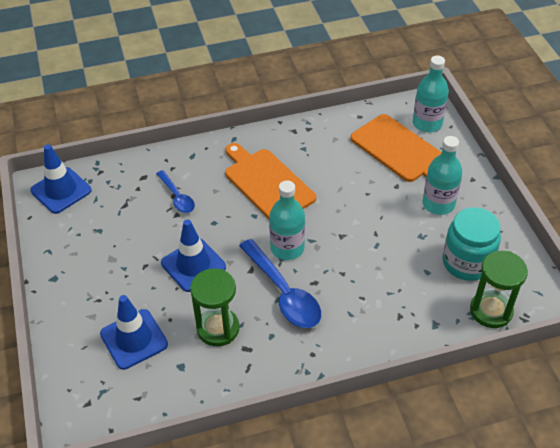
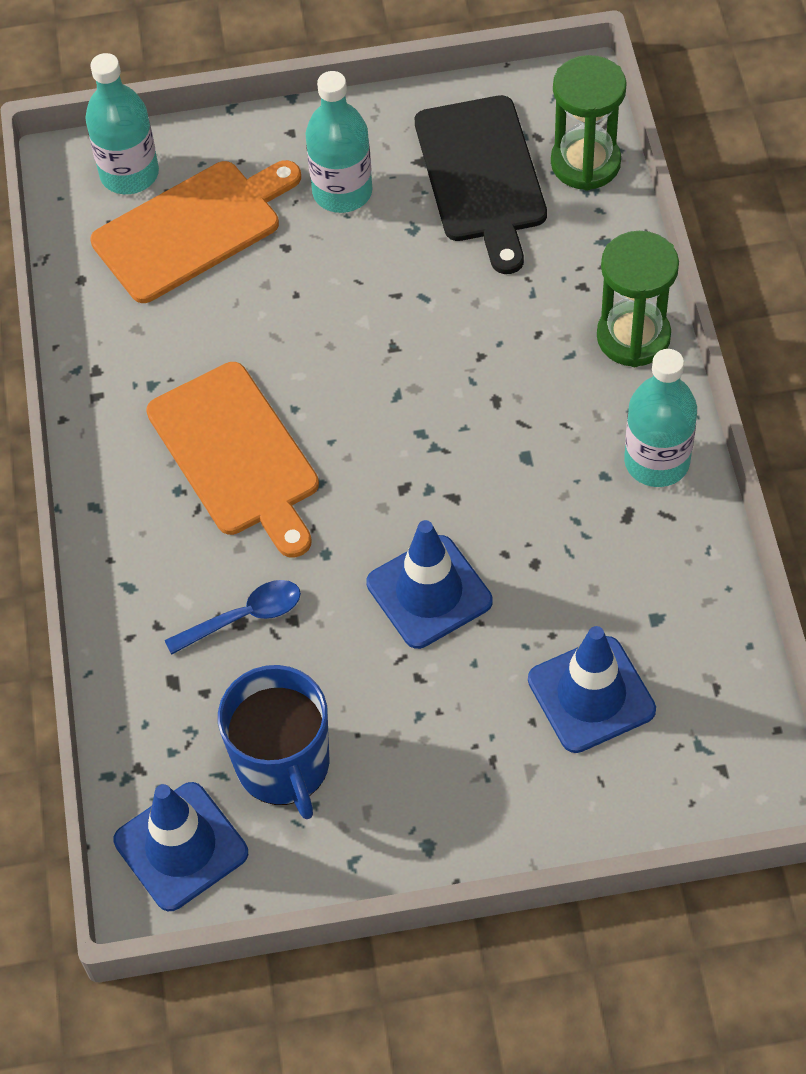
camera: 80 degrees left, 10 degrees up
green hourglass [190,268,239,346] -> green hourglass moved to [597,231,679,367]
orange cutting board [225,143,316,220] -> orange cutting board turned 90 degrees counterclockwise [146,362,319,558]
blue spoon [239,239,321,328] -> none
turquoise bottle [269,180,305,260] -> turquoise bottle moved to [624,349,697,487]
turquoise jar [443,207,501,281] -> black cutting board [415,95,547,274]
none -> blue mug [218,665,330,819]

